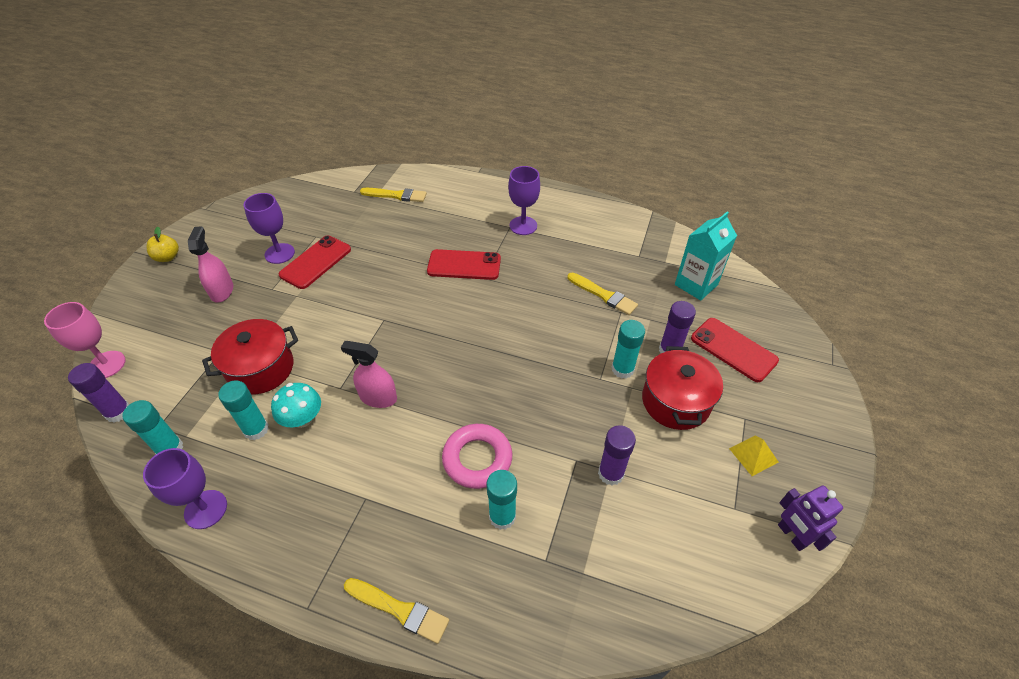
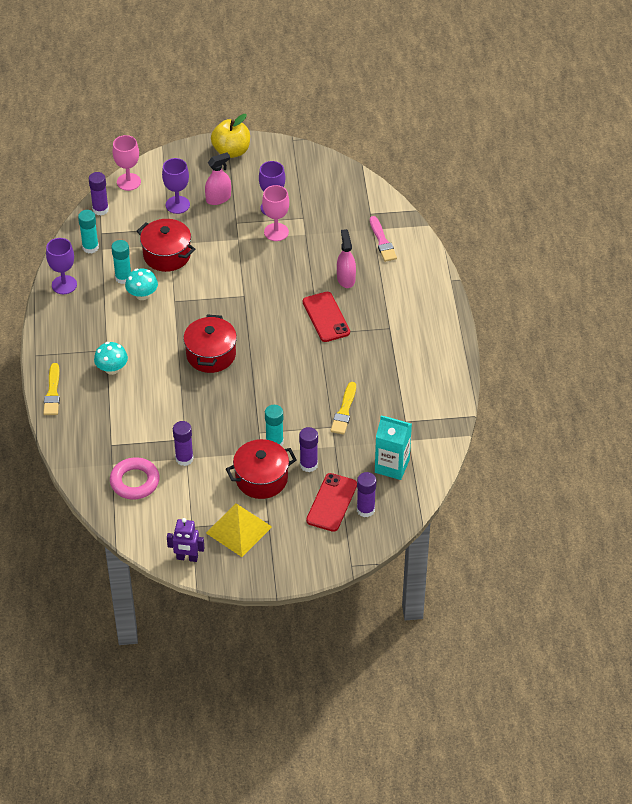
camera: 65 degrees right, 0 degrees up
yellow apple [146,226,179,262] -> yellow apple [211,114,250,158], size x1.73
red phone [279,236,351,289] -> pink goblet [262,185,289,241]
pink spray bottle [341,341,397,408] -> pink spray bottle moved to [337,229,356,288]
yellow brush [360,188,427,202] -> pink brush [370,216,397,262]
pink ring [442,424,512,489] -> pink ring moved to [110,457,160,499]
turquoise glue stick [486,470,517,530] -> none
purple goblet [508,166,540,235] -> purple goblet moved to [162,158,190,214]
yellow pyramid [729,435,778,476] -> yellow pyramid [206,503,272,557], size x1.89
purple robot [778,486,843,551] -> purple robot turned 120 degrees counterclockwise [167,518,204,562]
none -> turquoise mushroom [94,342,128,375]
none -> red pot [183,315,237,373]
none -> purple glue stick [357,472,376,517]

